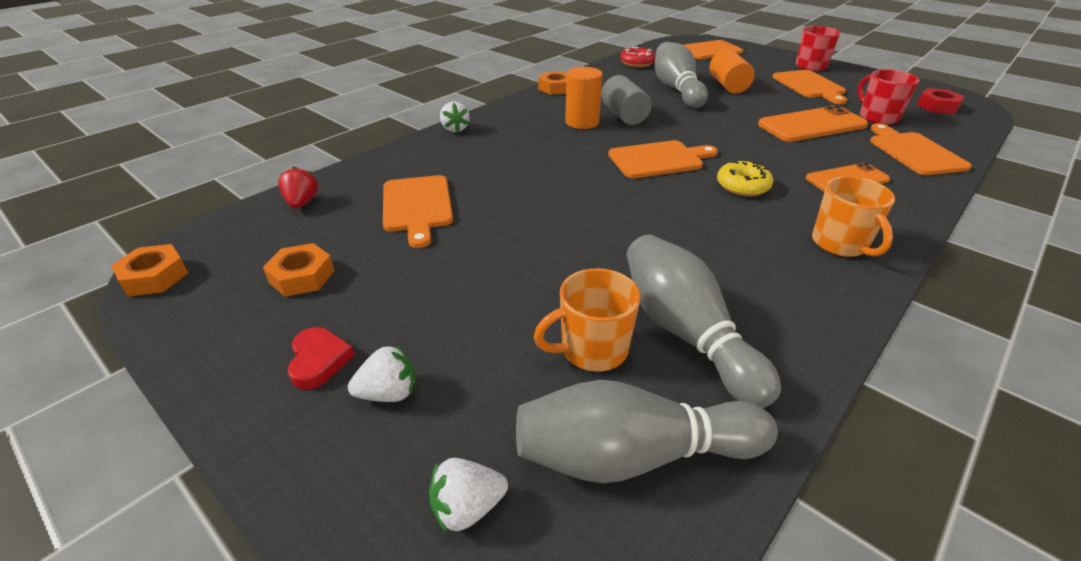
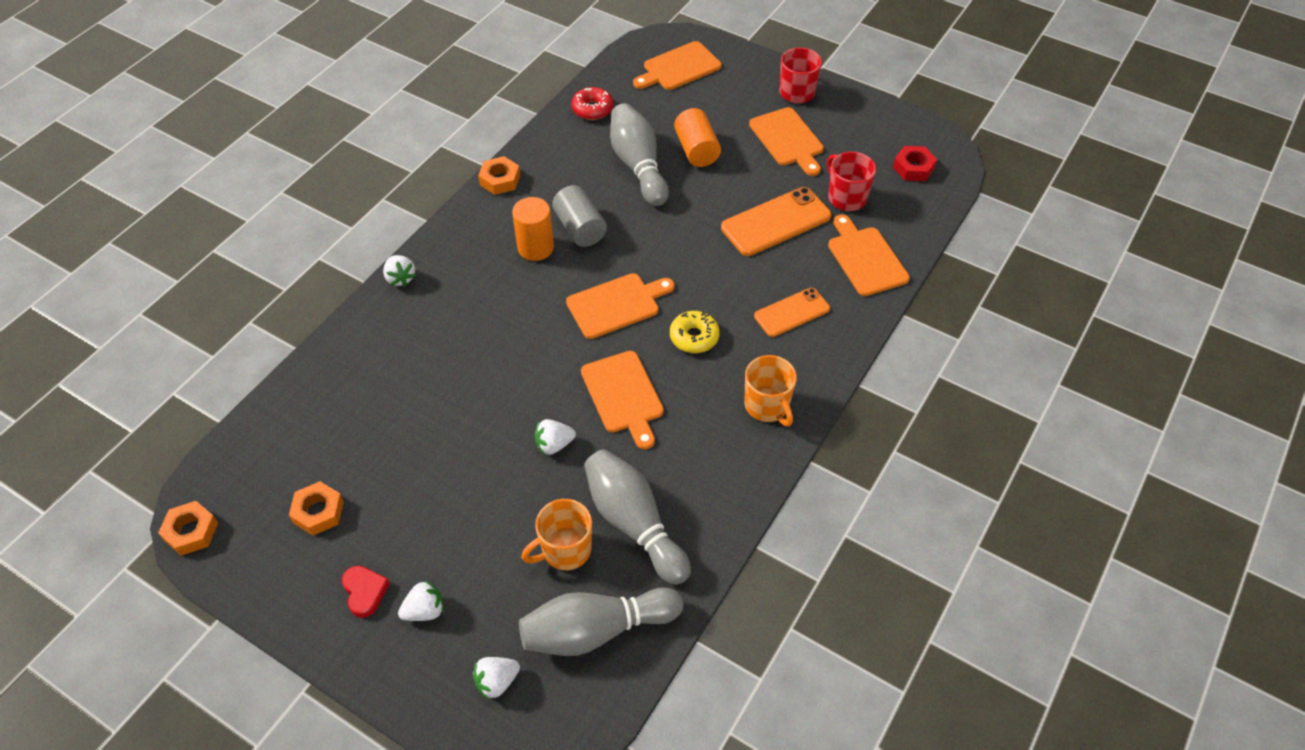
camera: 10 degrees left, 15 degrees up
red strawberry [278,166,318,208] -> none
orange cutting board [383,175,453,248] -> orange cutting board moved to [581,351,664,449]
none -> white strawberry [535,419,576,455]

